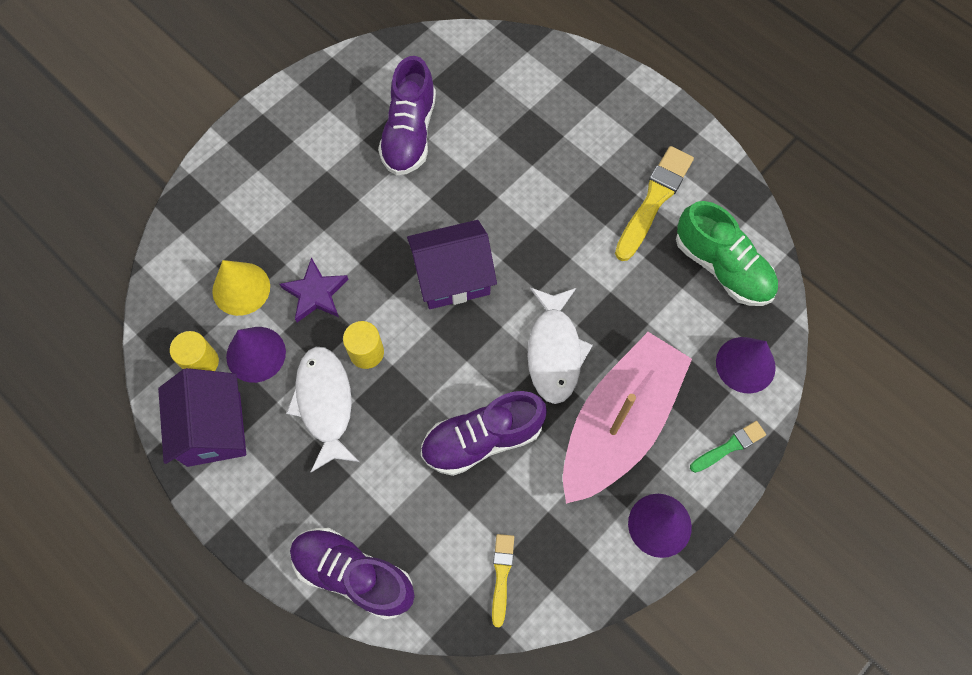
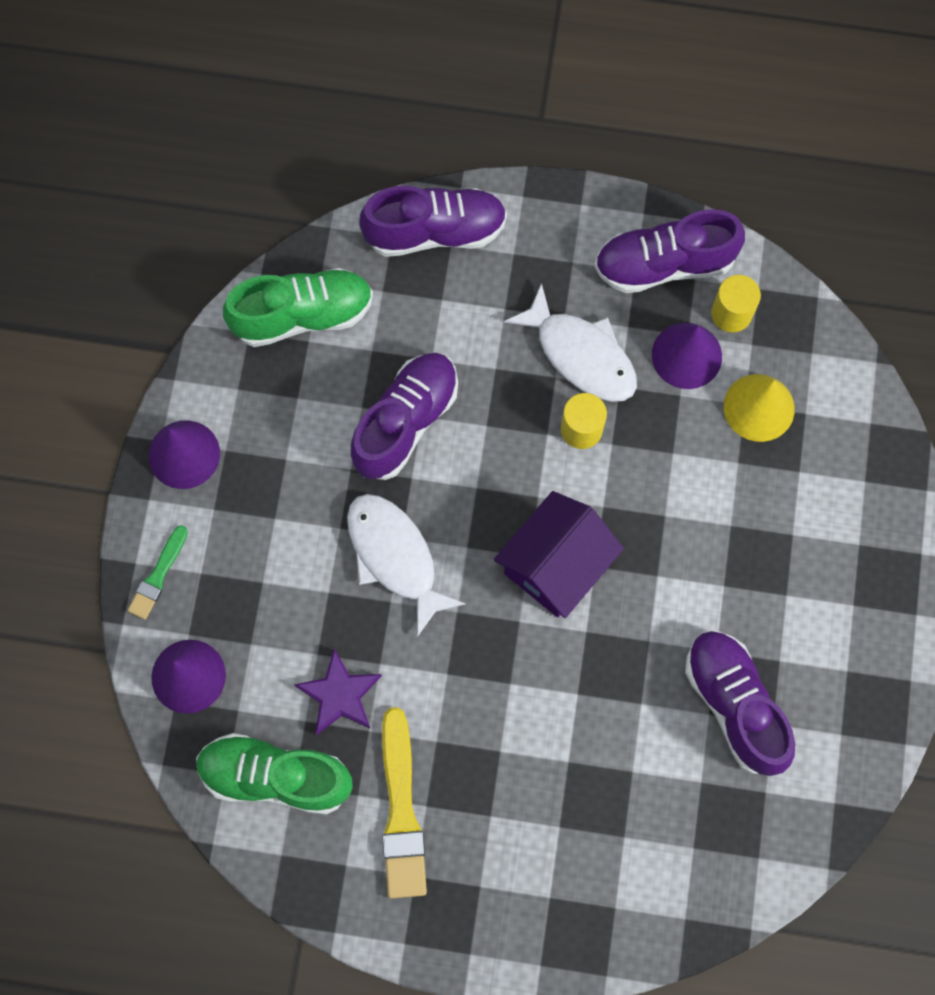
camera: 145 degrees right, 5 degrees up
purple house [158,368,246,467] -> purple shoe [595,209,745,293]
purple star [280,257,349,322] -> purple star moved to [294,648,382,735]
yellow brush [492,534,514,627] -> green shoe [223,268,373,347]
pink boat [563,332,692,504] -> none

